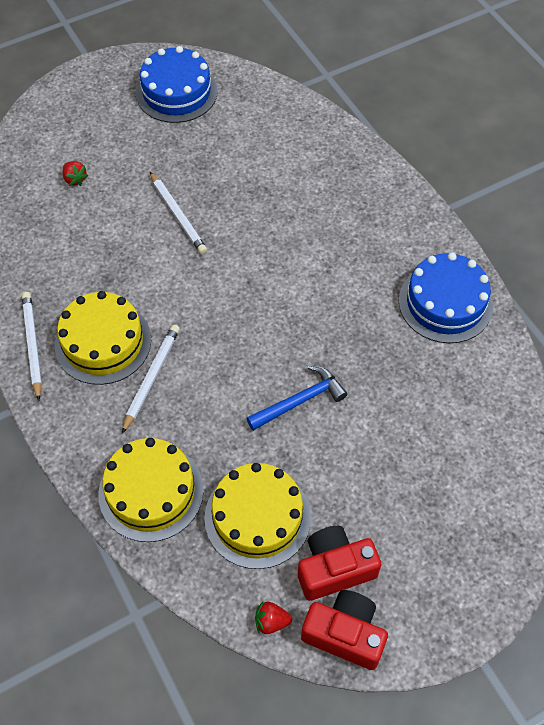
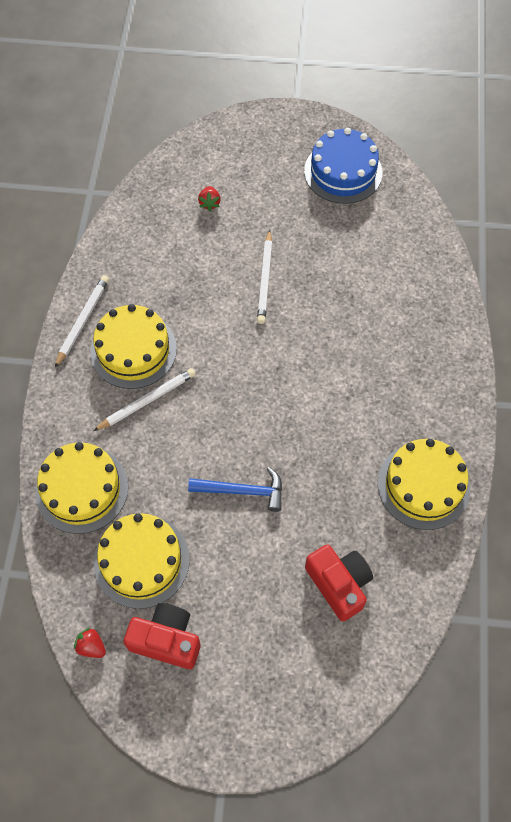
camera: 35 degrees right, 5 degrees up
red camera [301,590,388,670] -> red camera moved to [305,544,373,621]
blue cake [399,252,493,343] -> yellow cake [378,439,470,530]

